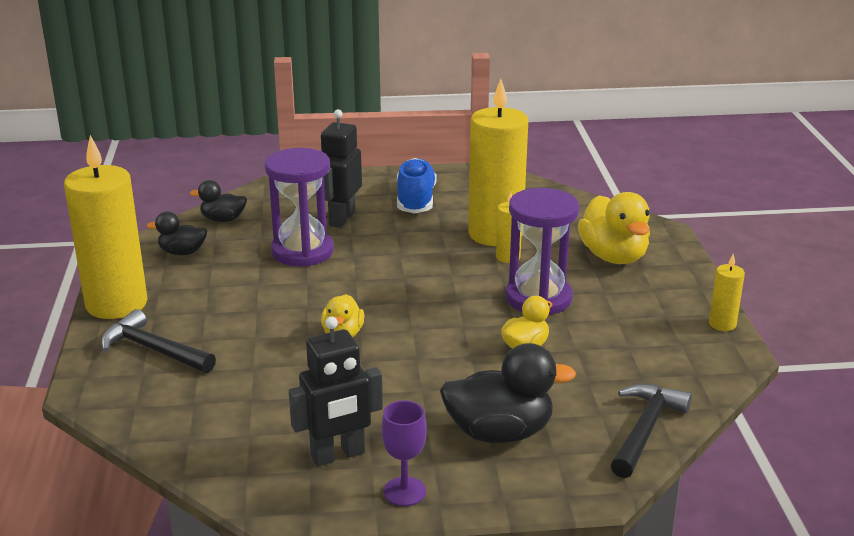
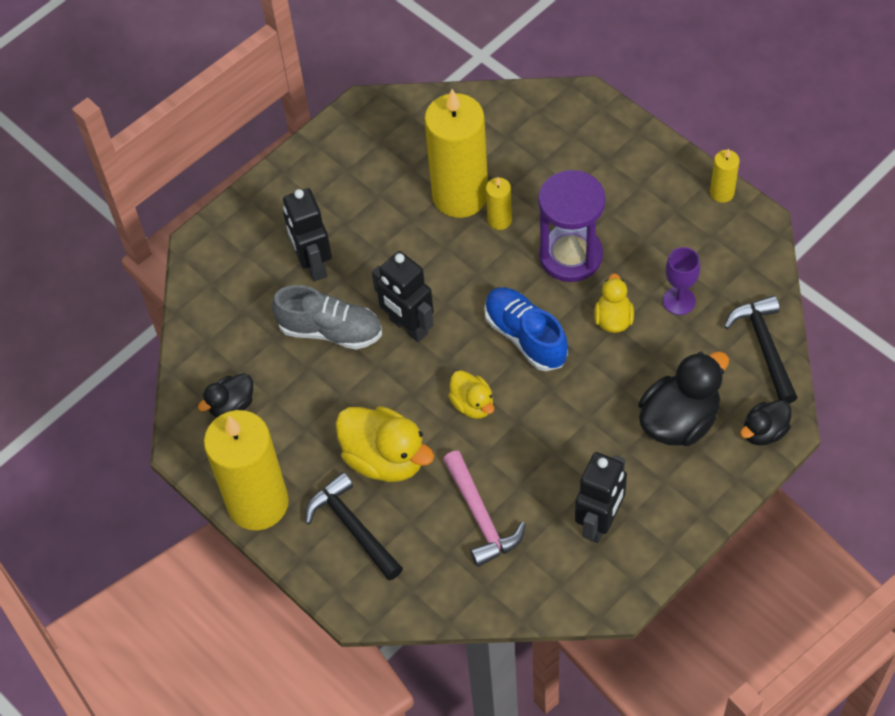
camera: 35 degrees left, 30 degrees up
black hammer [101,309,216,373] -> black hammer turned 60 degrees clockwise [305,472,403,581]
black duck [190,180,247,222] -> black duck moved to [740,400,791,446]
purple hourglass [265,148,334,267] -> grey shoe [272,285,382,350]
purple goblet [381,400,427,506] -> purple goblet moved to [663,247,700,315]
blue shoe [397,158,436,214] -> blue shoe moved to [484,287,568,371]
yellow duck [578,192,650,264] -> yellow duck moved to [336,406,434,482]
none -> black robot [372,251,434,342]
none -> pink hammer [443,451,526,567]

